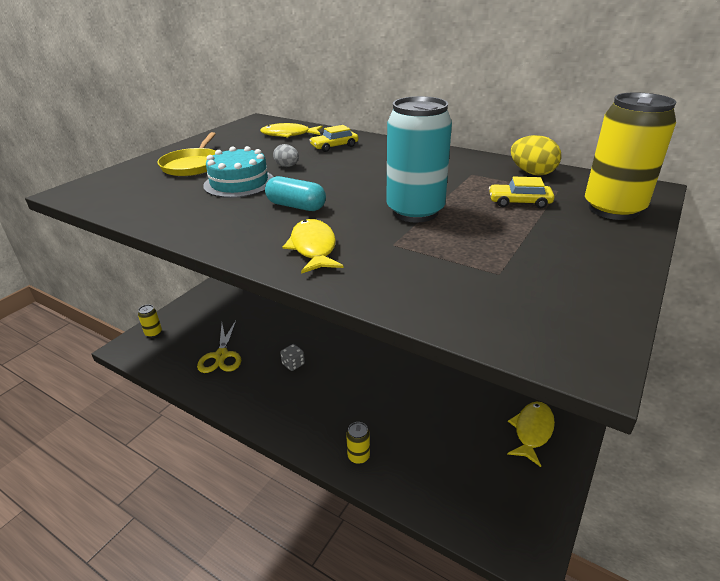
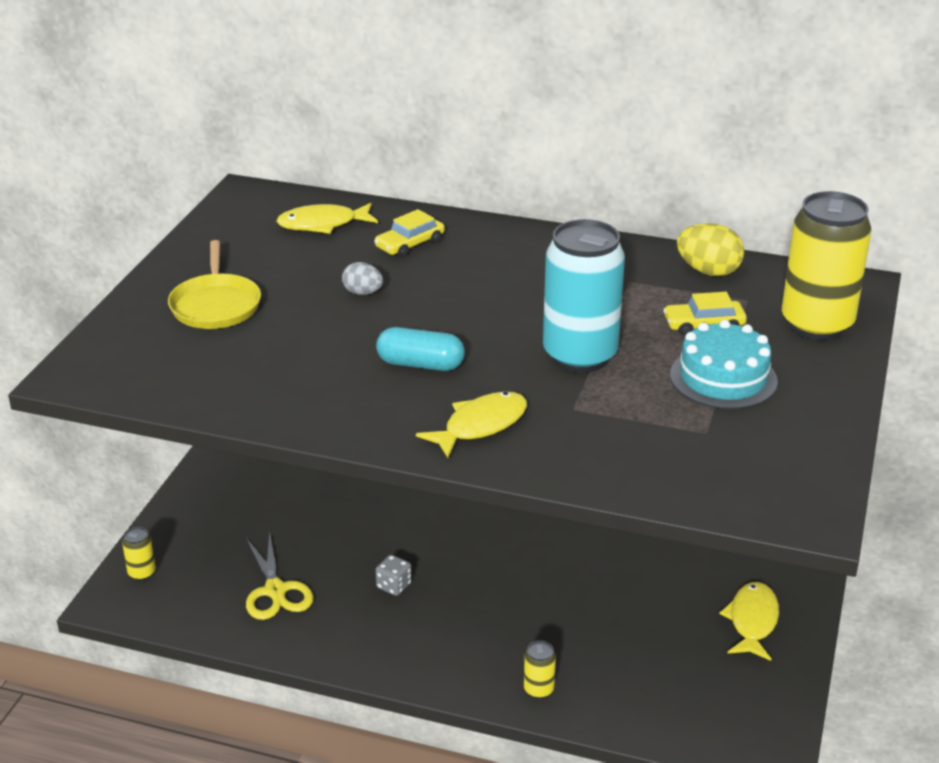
camera: 15 degrees left, 0 degrees up
turquoise cake [203,146,274,198] -> turquoise cake moved to [670,320,778,409]
yellow fish [282,219,344,274] -> yellow fish turned 75 degrees clockwise [416,391,527,458]

